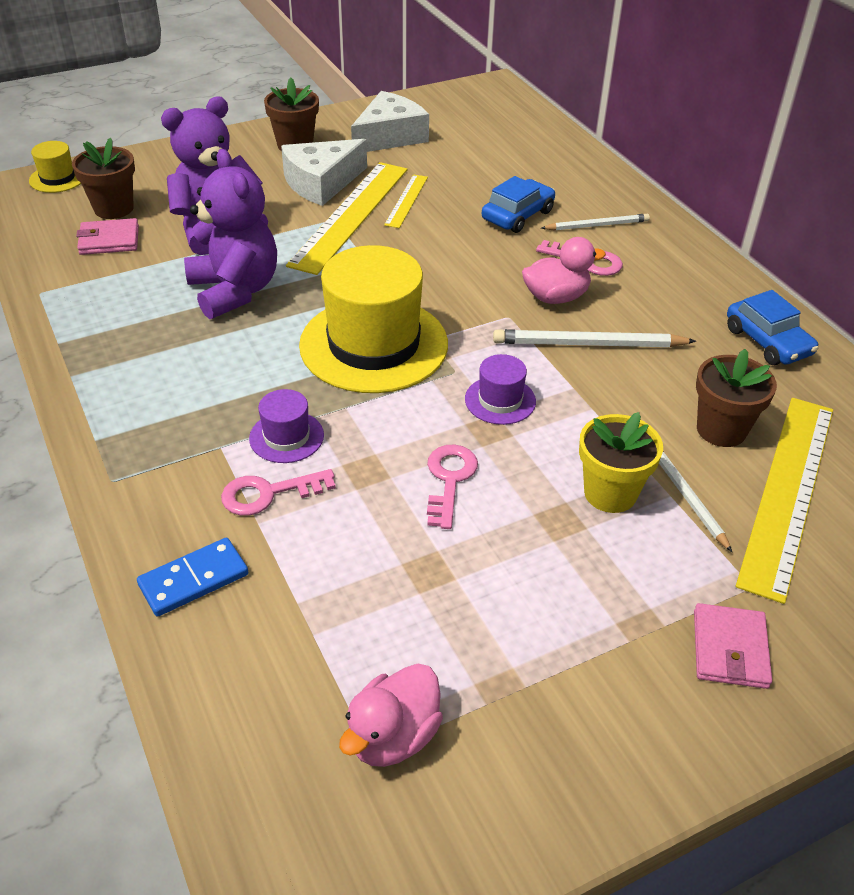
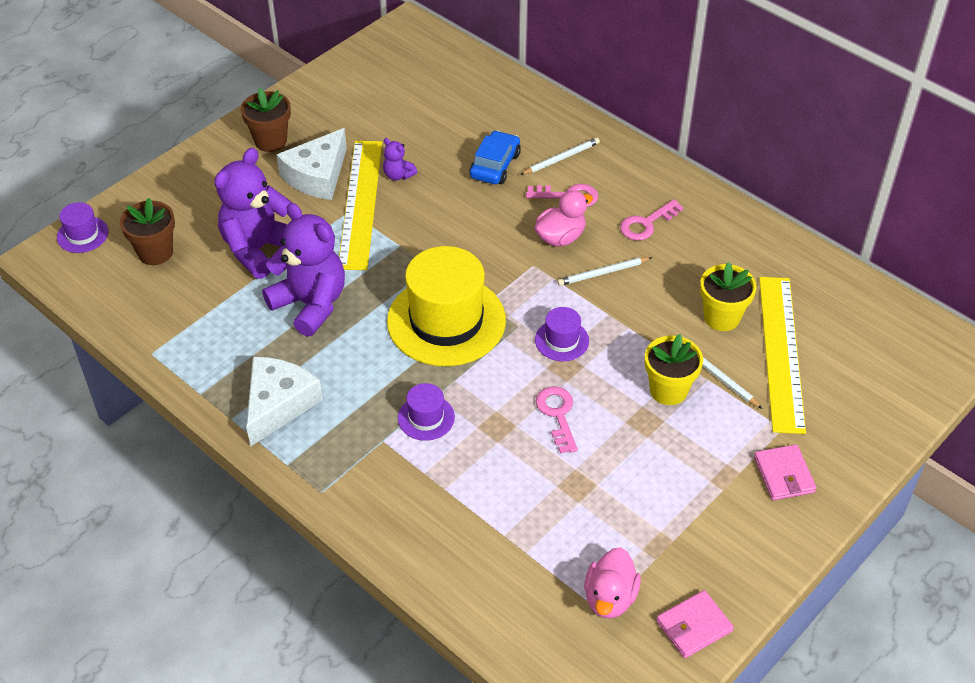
camera: 20 degrees left, 5 degrees up
yellow hat [29,141,81,193] -> purple hat [57,202,108,253]
pink wallet [76,218,139,255] -> pink wallet moved to [656,590,734,658]
blue domino [137,538,248,617] -> none
pink key [221,469,336,516] -> pink key moved to [620,199,684,240]
white cheese [351,91,429,152] -> white cheese moved to [246,357,323,446]
yellow ruler [384,174,428,228] -> purple teddy bear [383,138,417,180]
white pencil [493,329,696,347] -> white pencil [557,257,653,286], size x0.65
brown flower pot [696,349,777,447] -> yellow flower pot [700,262,757,331]
blue car [727,290,818,365] -> none

